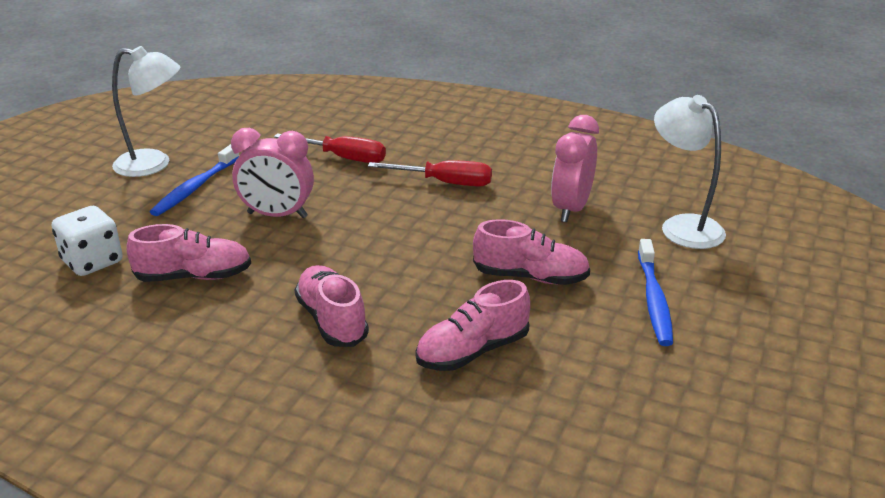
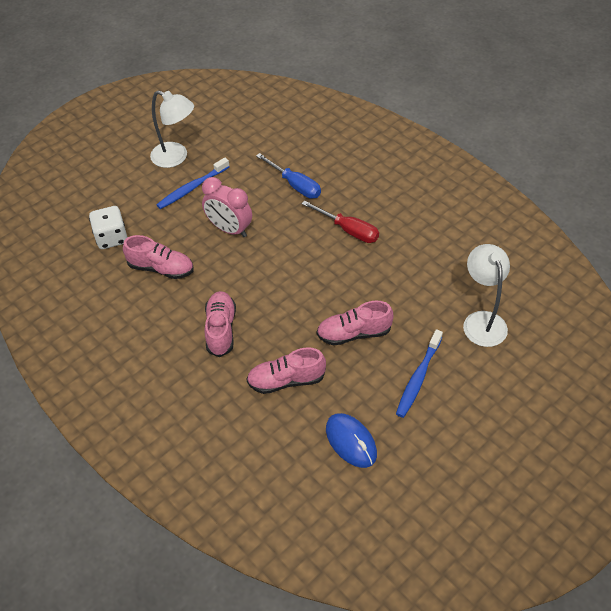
camera: 25 degrees right, 20 degrees up
red screwdriver [274,133,386,163] -> blue screwdriver [256,153,321,199]
pink shoe [473,219,590,285] -> pink shoe turned 135 degrees clockwise [317,301,393,346]
pink clock [551,115,599,222] -> none
none -> blue mouse [326,413,377,468]

